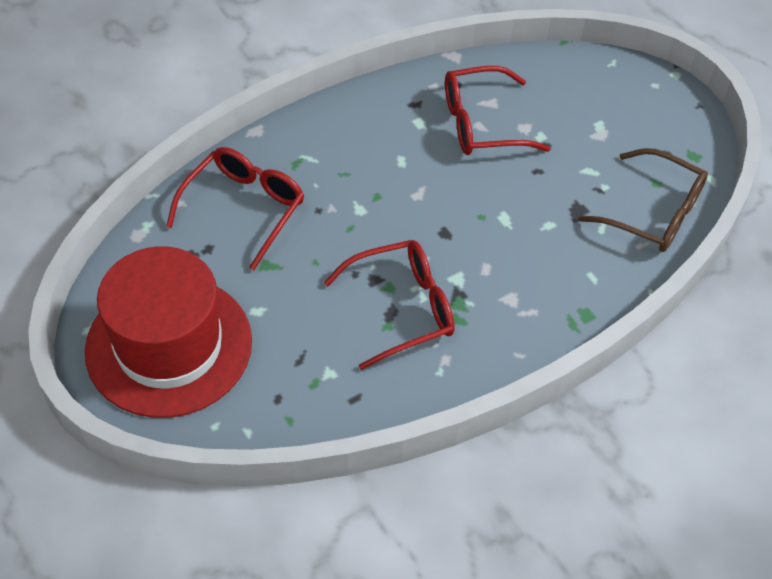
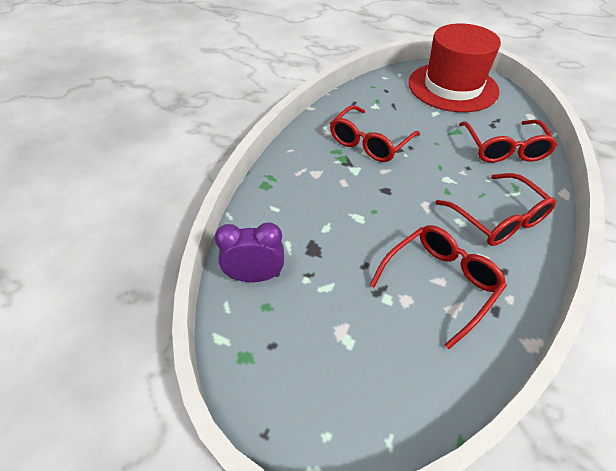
camera: 150 degrees right, 5 degrees down
brown glasses [578,148,708,252] -> purple clock [215,222,284,282]
none -> red glasses [435,173,556,246]

